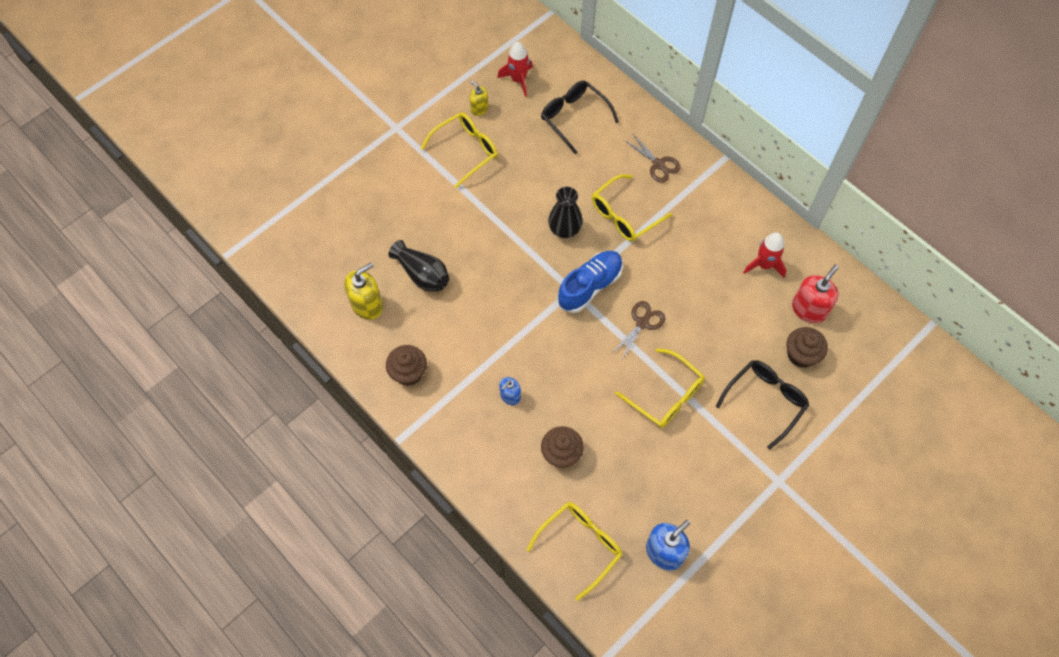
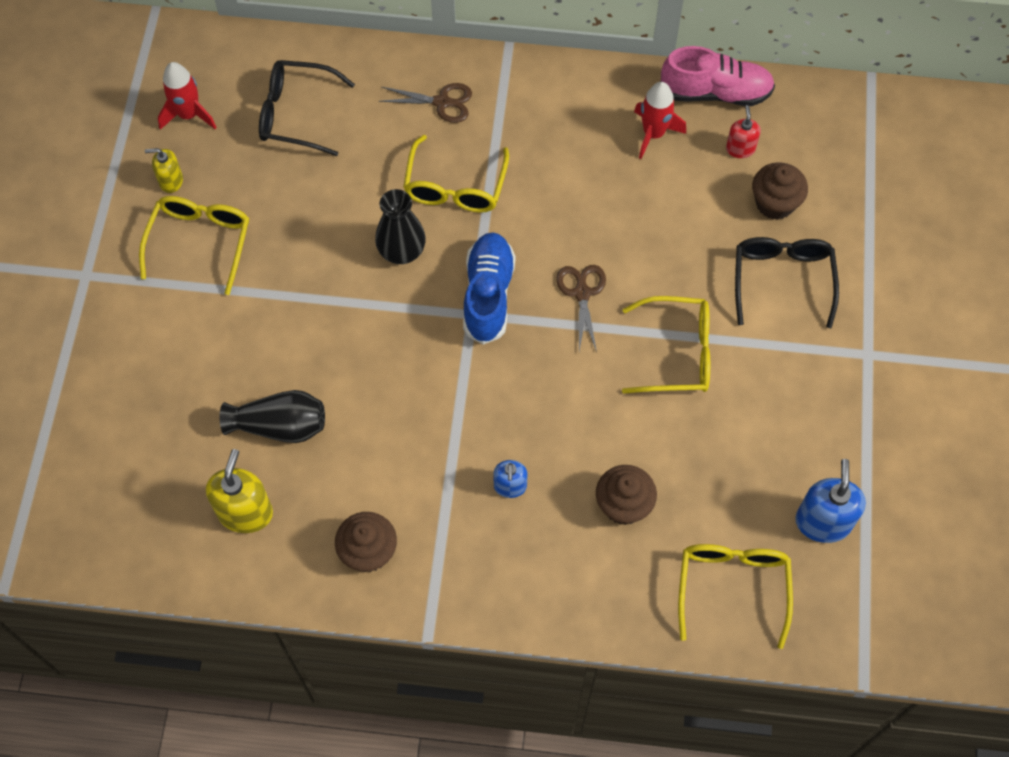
camera: 40 degrees left, 0 degrees up
red soap dispenser [792,265,839,323] -> red soap dispenser [726,105,761,158], size x0.59
none -> pink shoe [660,46,775,106]

